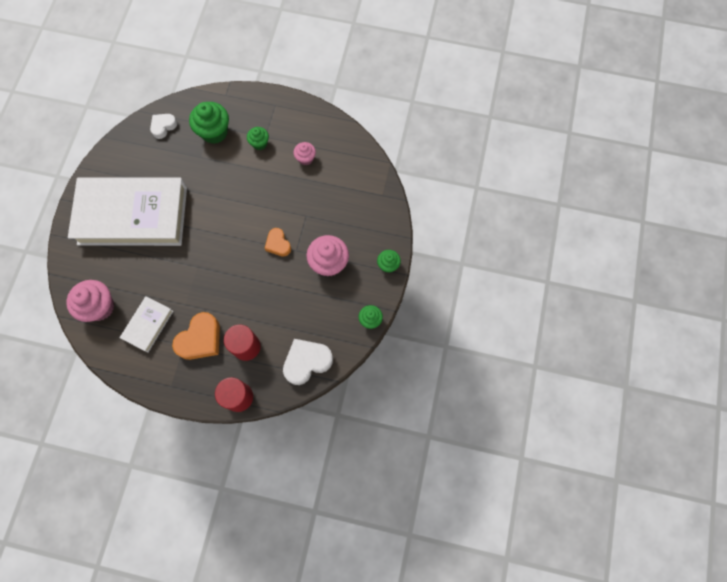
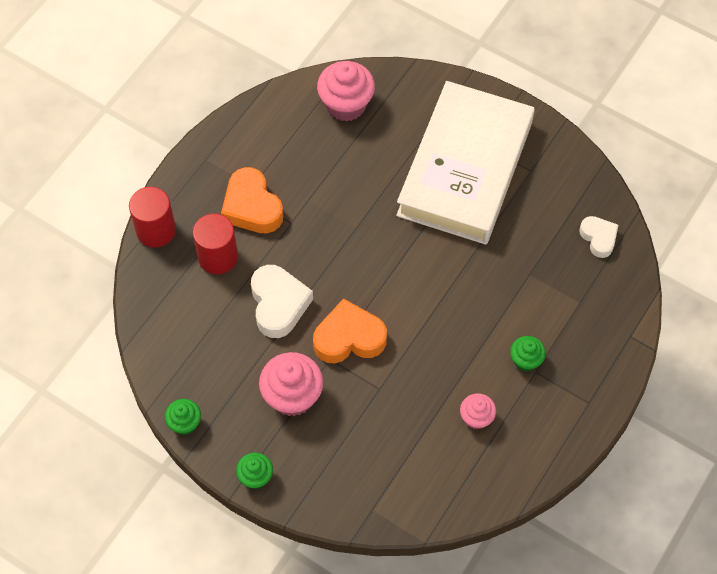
camera: 110 degrees right, 10 degrees down
white book [120,296,173,353] -> none
green cupcake [189,102,229,144] -> none
orange heart [265,228,291,257] -> orange heart [313,298,387,363], size x1.64
white heart [283,339,333,385] -> white heart moved to [251,265,313,338]

